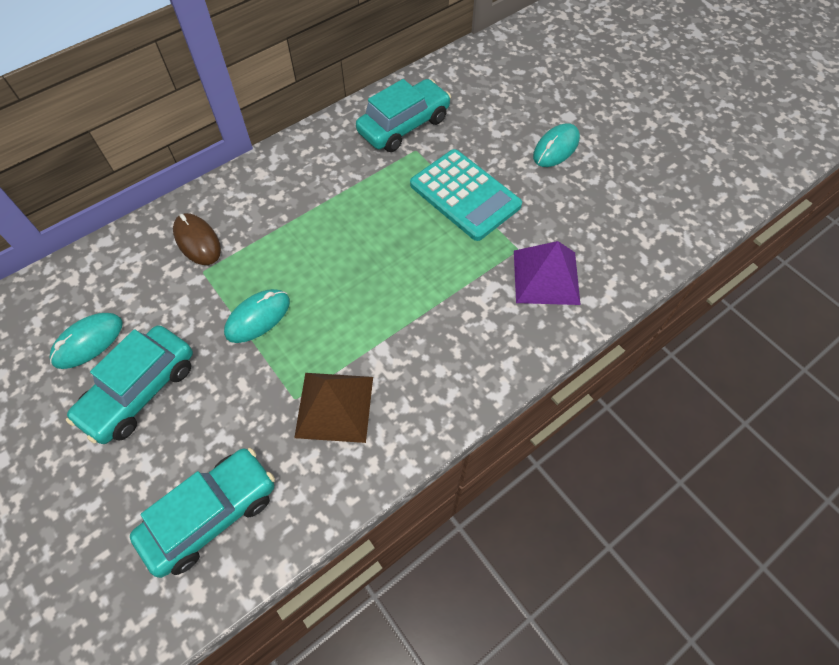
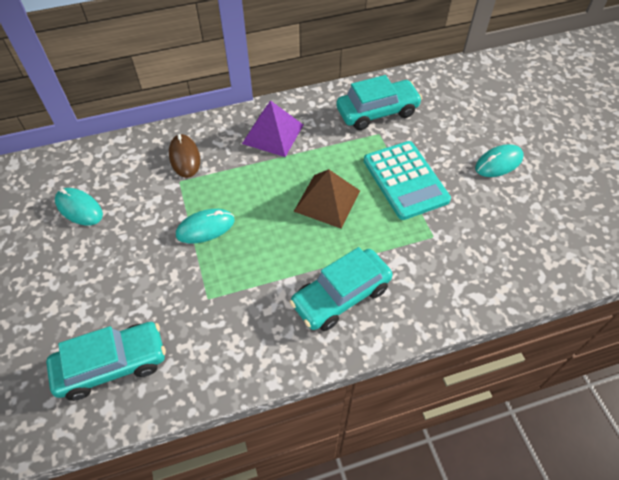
camera: 20 degrees right, 5 degrees down
turquoise mouse [49,313,123,369] -> turquoise mouse turned 60 degrees clockwise [55,188,103,225]
turquoise car [66,325,193,444] -> turquoise car moved to [290,247,393,331]
brown pyramid [294,373,373,443] -> brown pyramid moved to [294,169,360,229]
purple pyramid [514,241,581,305] -> purple pyramid moved to [242,100,303,157]

